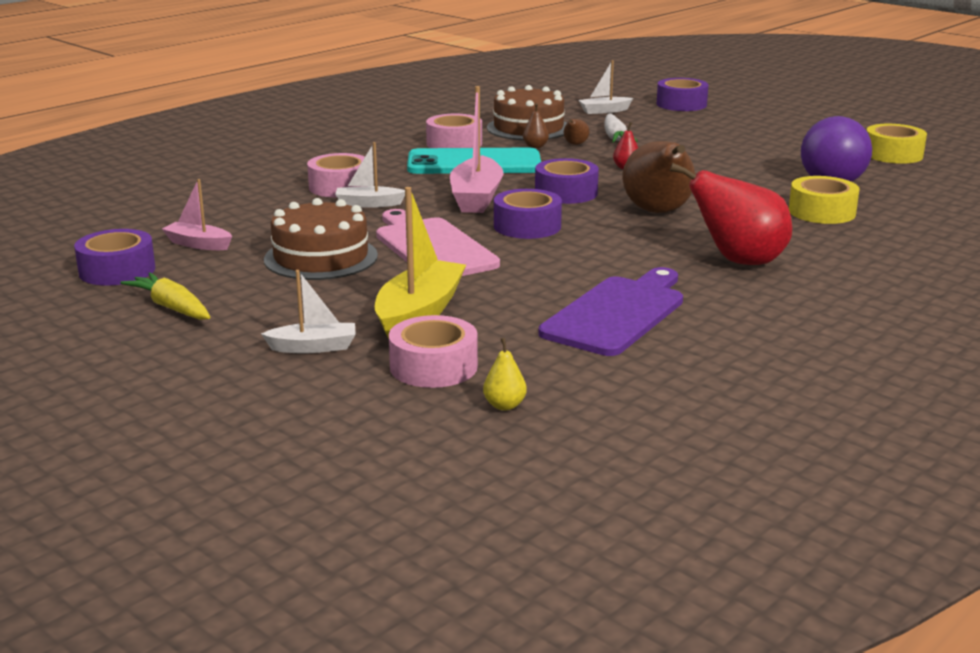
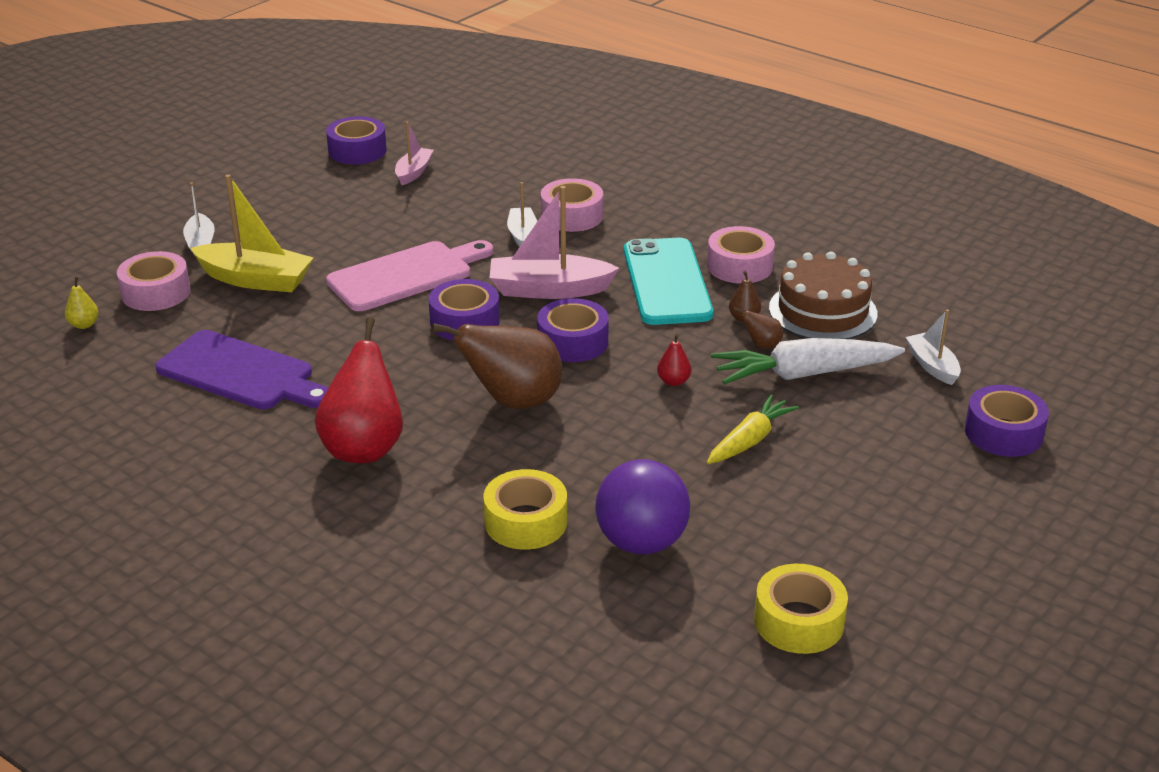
camera: 85 degrees right, 10 degrees up
yellow carrot [120,272,211,320] -> yellow carrot moved to [707,395,799,464]
brown cake [264,198,378,280] -> none
white carrot [604,114,638,143] -> white carrot [711,338,905,384], size x1.54

